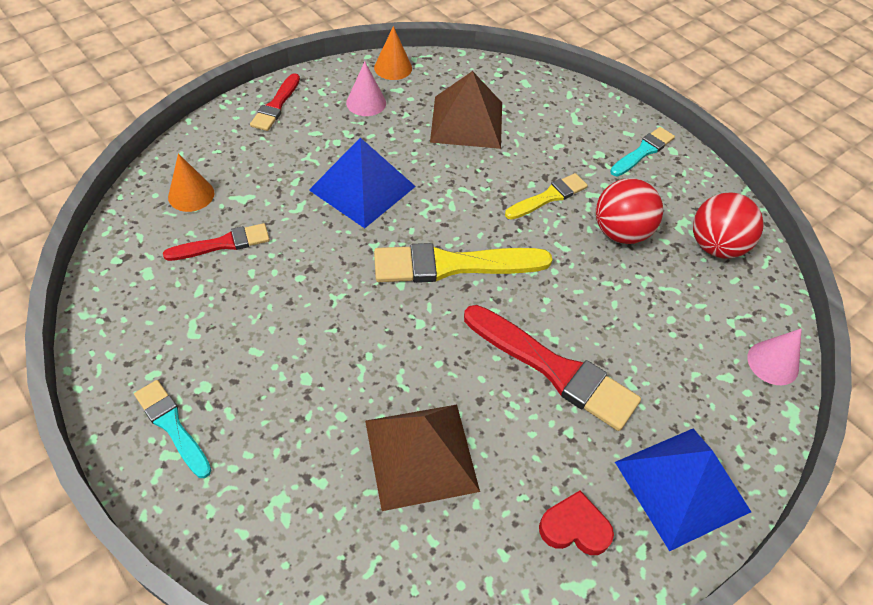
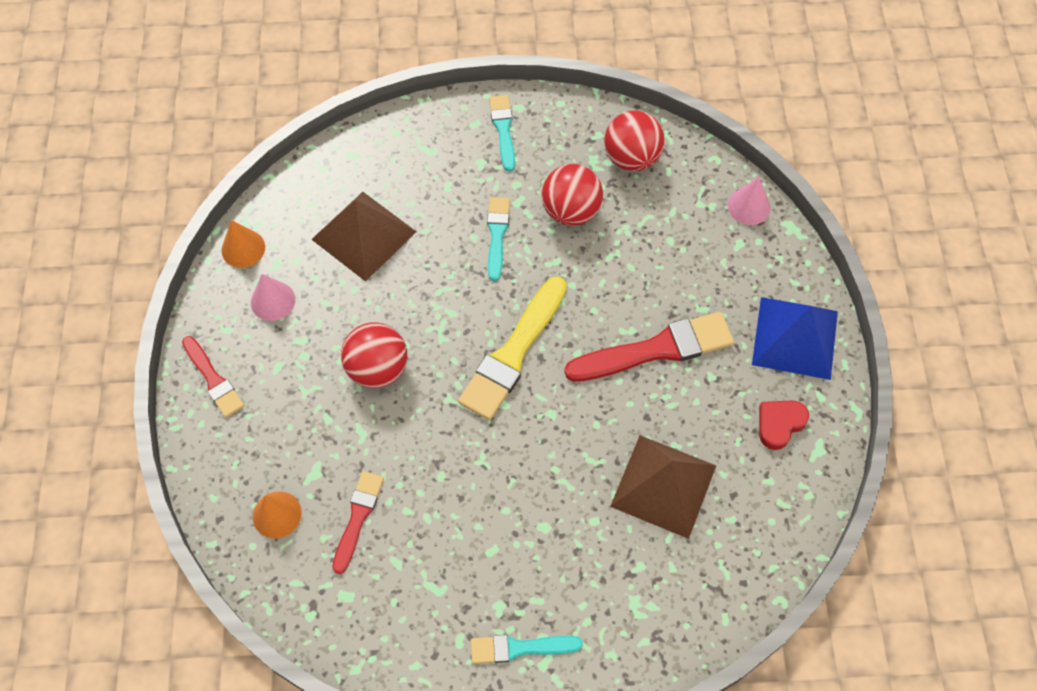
camera: 50 degrees left, 10 degrees up
blue pyramid [309,138,416,228] -> red ball [341,322,407,388]
yellow brush [505,173,588,220] -> turquoise brush [487,197,510,281]

